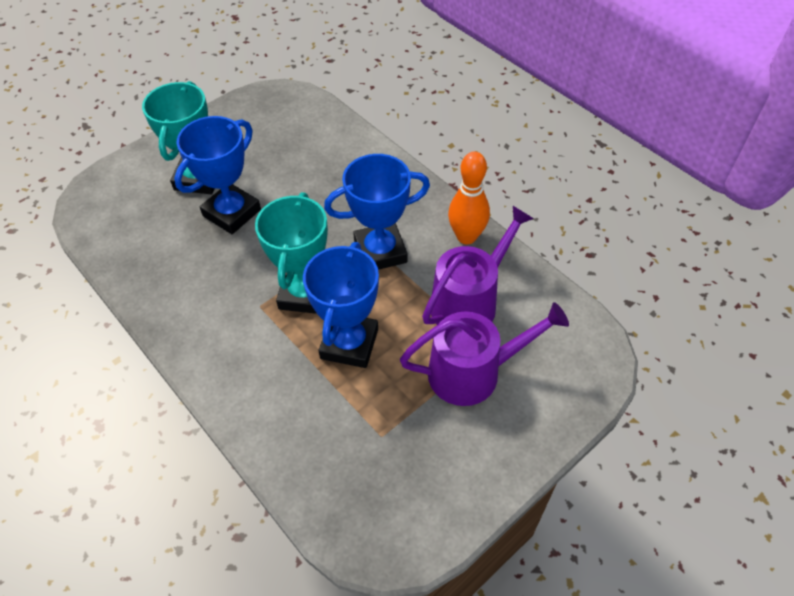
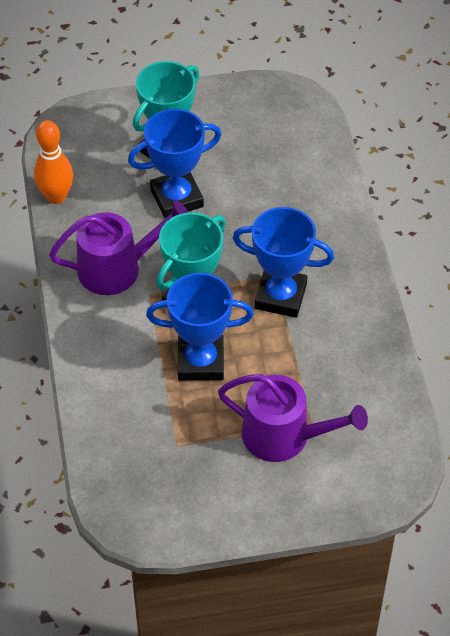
camera: 30 degrees right, 0 degrees up
blue trophy [303,242,379,368] -> blue trophy turned 45 degrees clockwise [146,273,254,381]
purple watering can [422,206,534,325] -> purple watering can moved to [49,200,188,295]
orange bowling pin [448,152,490,244] -> orange bowling pin moved to [34,120,73,204]

